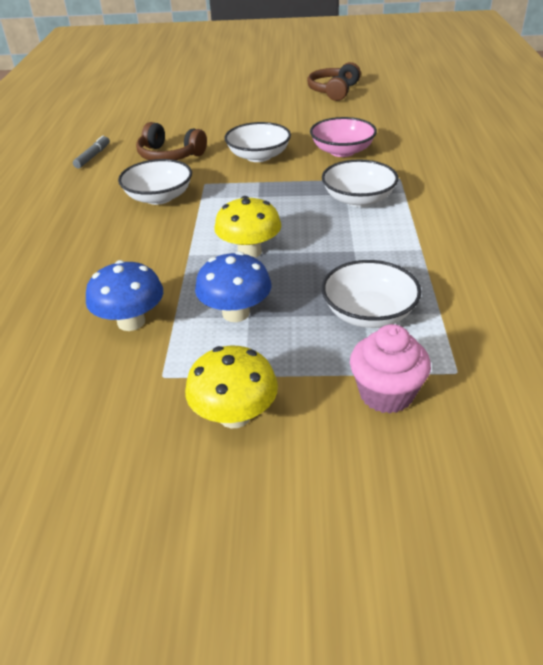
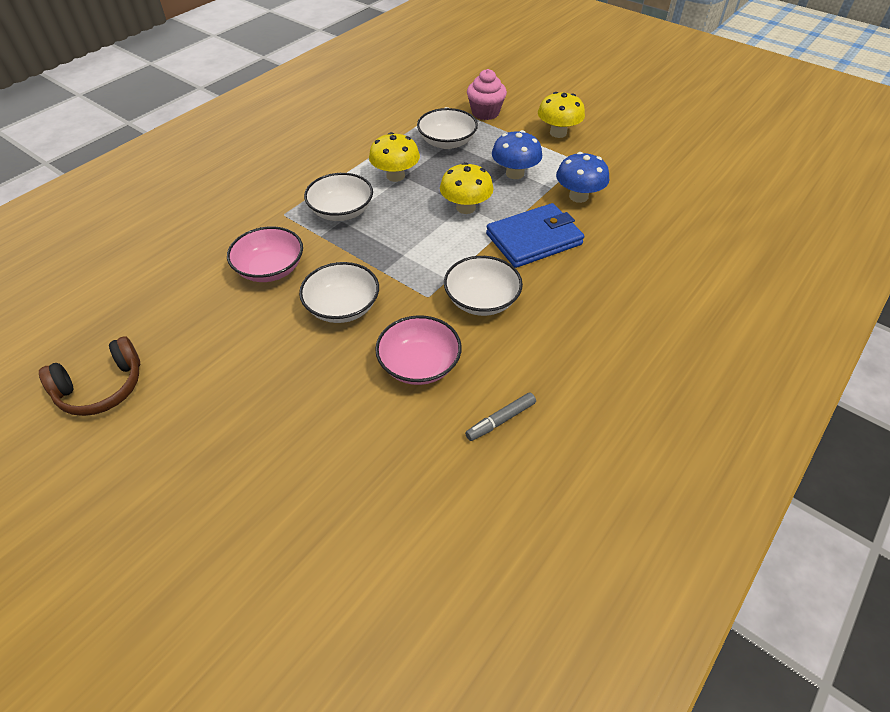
camera: 145 degrees left, 10 degrees up
brown headphones [136,122,207,160] -> pink bowl [375,315,462,385]
none -> yellow mushroom [369,132,420,182]
none -> blue wallet [486,203,584,268]

